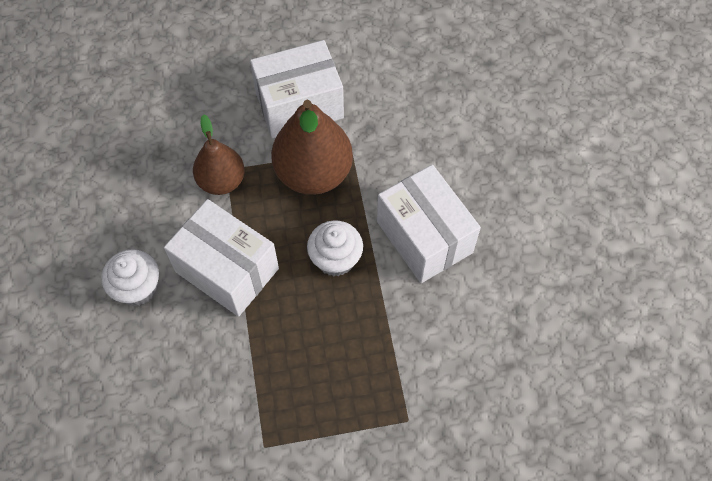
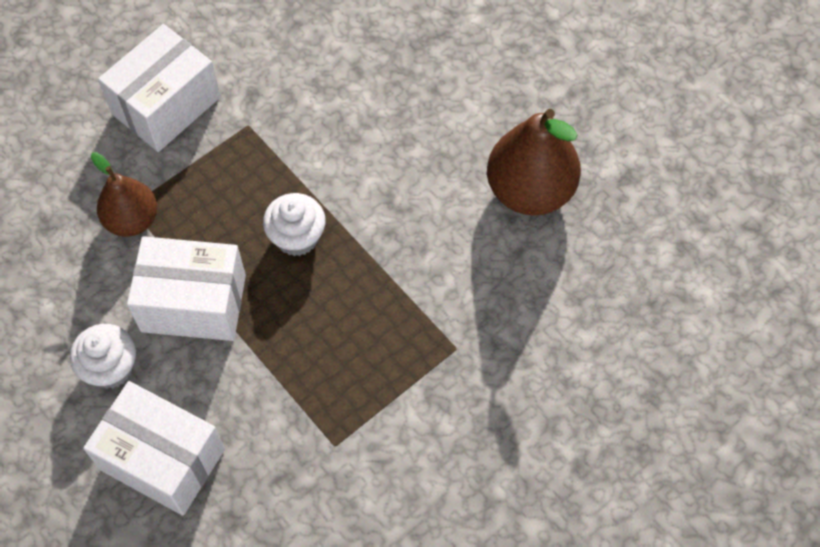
camera: 30 degrees left, 0 degrees up
brown pear [271,100,353,195] -> brown pear moved to [487,109,581,216]
white box [377,165,481,283] -> white box moved to [83,381,225,516]

